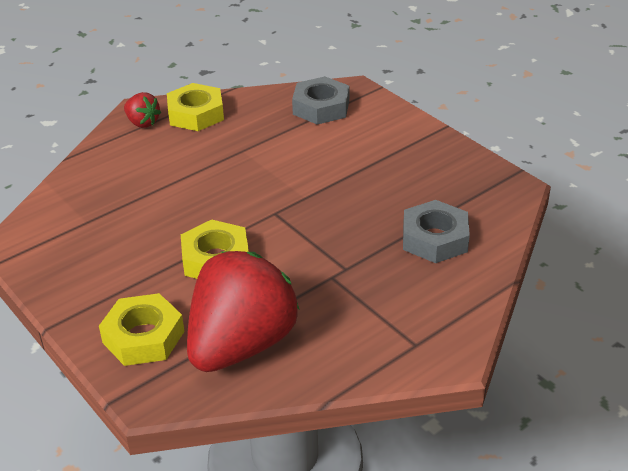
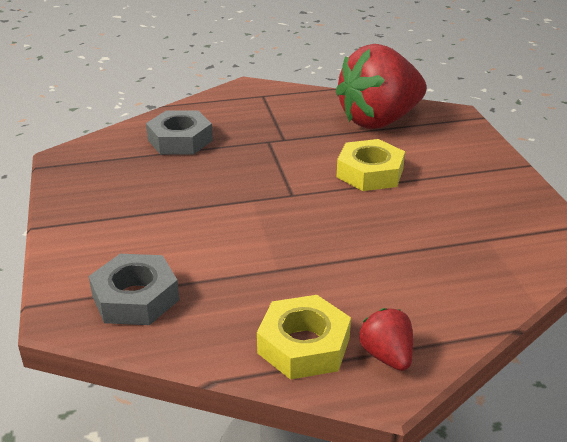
camera: 155 degrees left, 5 degrees down
yellow nut [99,293,184,366] -> none

